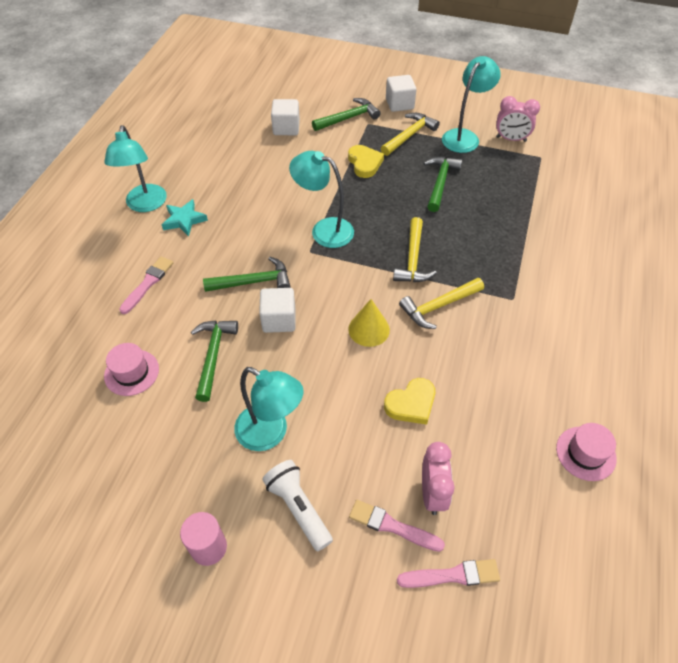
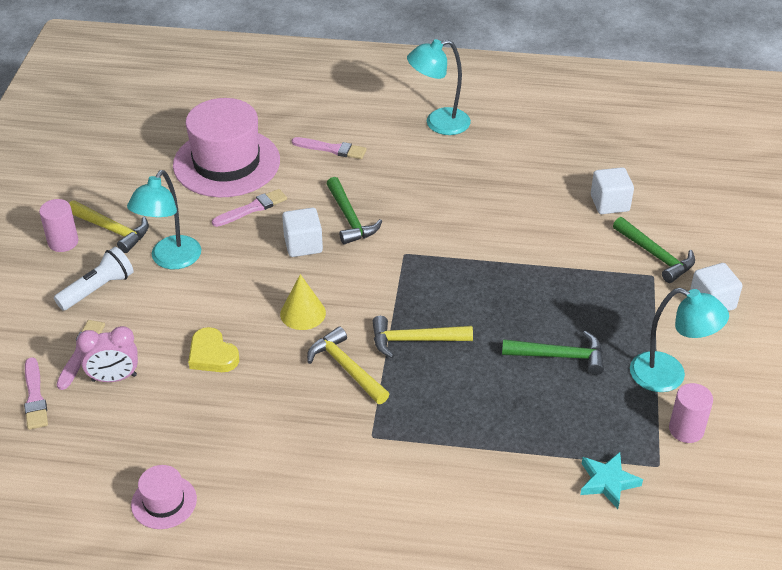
camera: 80 degrees right, 10 degrees down
pink hat [104,343,159,396] -> pink hat [173,98,280,197], size x2.14
turquoise star [162,199,208,236] -> turquoise star moved to [580,452,643,509]
green hammer [191,321,238,402] -> pink brush [212,189,287,227]
turquoise lamp [289,151,354,248] -> none
yellow heart [348,145,384,178] -> none
yellow hammer [381,113,440,156] -> yellow hammer moved to [69,201,149,253]
pink clock [496,96,540,142] -> pink cylinder [669,383,713,443]

